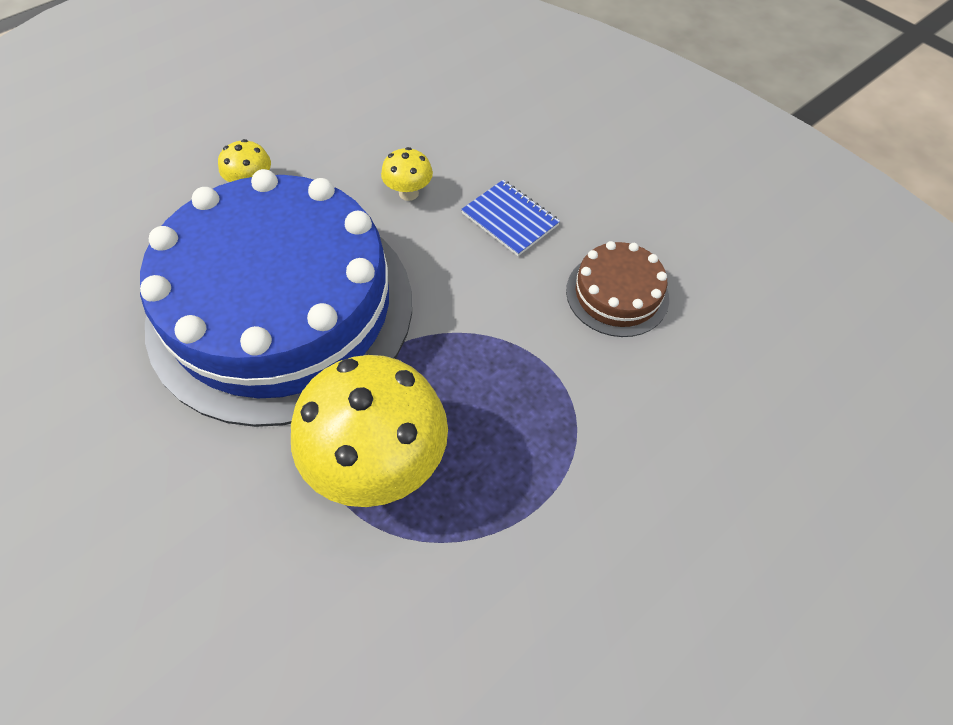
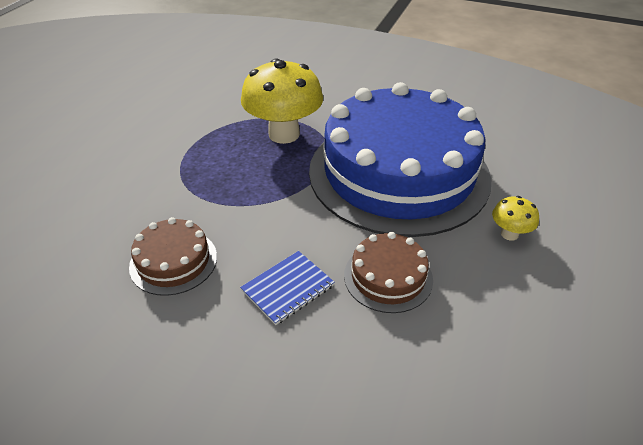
camera: 155 degrees right, 15 degrees down
yellow mushroom [381,147,433,201] -> brown cake [344,232,433,313]
blue notebook [461,180,560,256] -> blue notebook turned 60 degrees counterclockwise [240,251,335,325]

